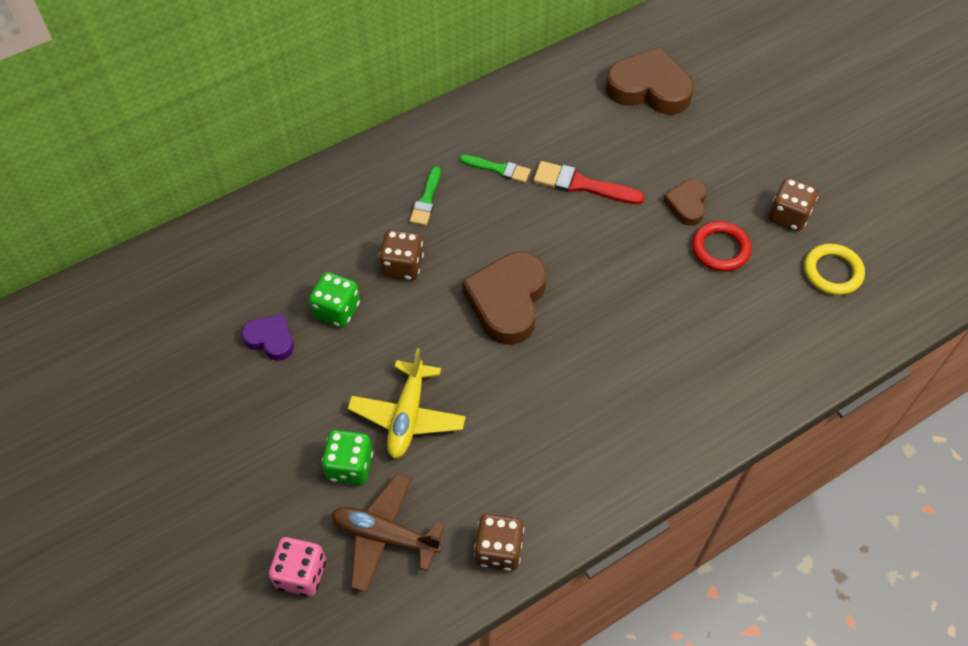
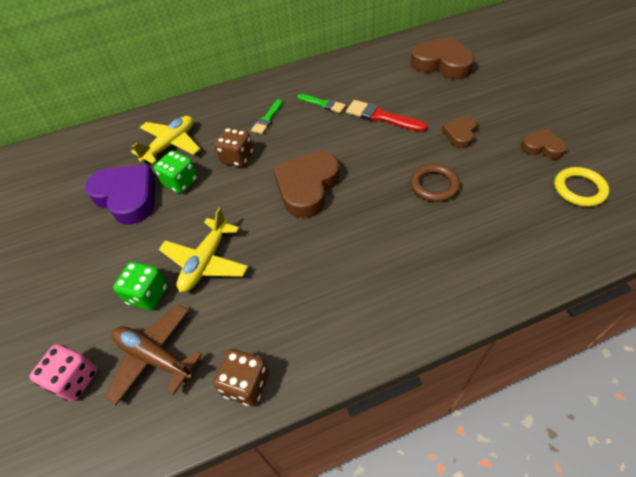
camera: 15 degrees right, 5 degrees down
purple heart [241,314,294,361] -> purple heart [85,165,155,224], size x1.84
red ring [692,221,751,272] -> none
brown dice [769,178,818,231] -> brown heart [521,129,567,159]
none -> yellow plane [131,116,200,164]
none -> brown ring [410,164,460,202]

